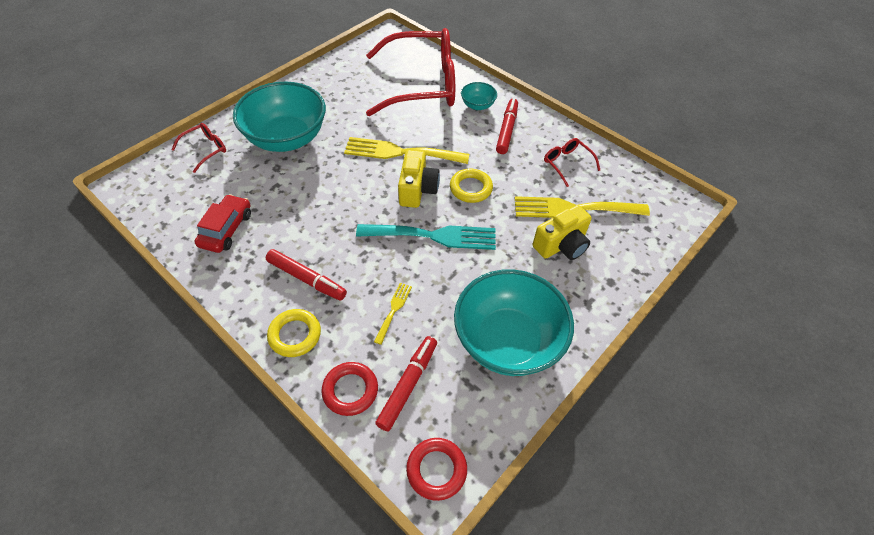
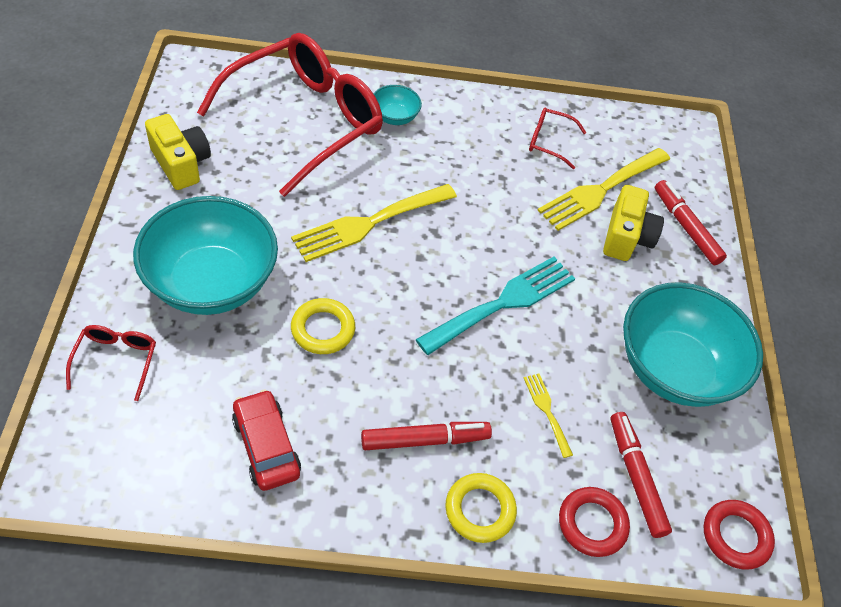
camera: 45 degrees left, 0 degrees up
yellow camera [398,150,440,208] -> yellow camera moved to [145,114,211,190]
yellow ring [450,169,493,203] -> yellow ring moved to [291,298,355,354]
red marker [496,98,518,154] -> red marker moved to [655,180,727,265]

